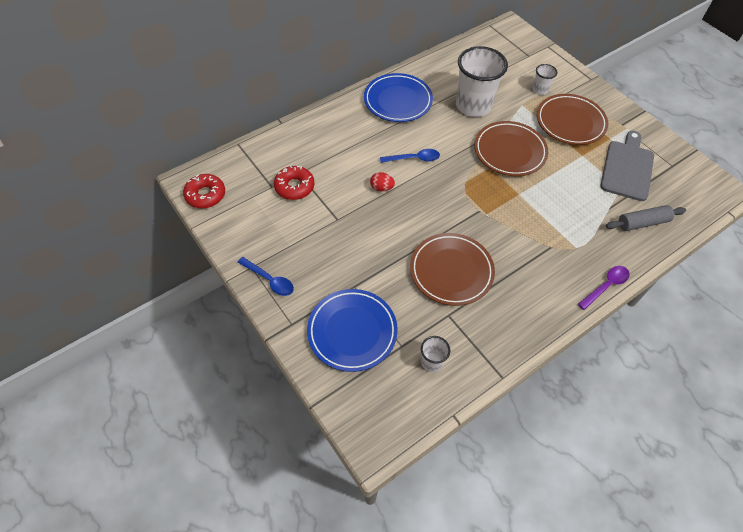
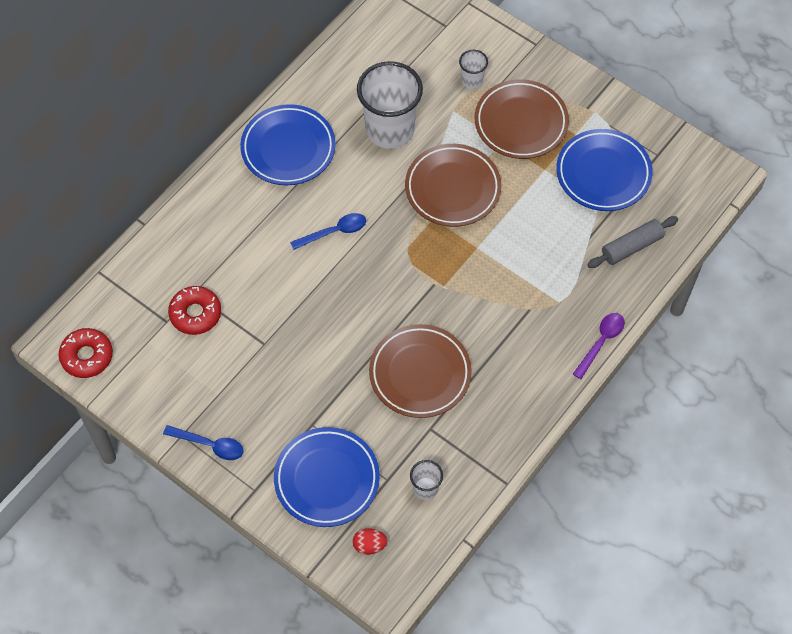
camera: 15 degrees left, 5 degrees up
red egg [370,172,395,191] -> red egg moved to [353,528,388,555]
grey cutting board [600,131,654,201] -> blue plate [556,129,653,211]

